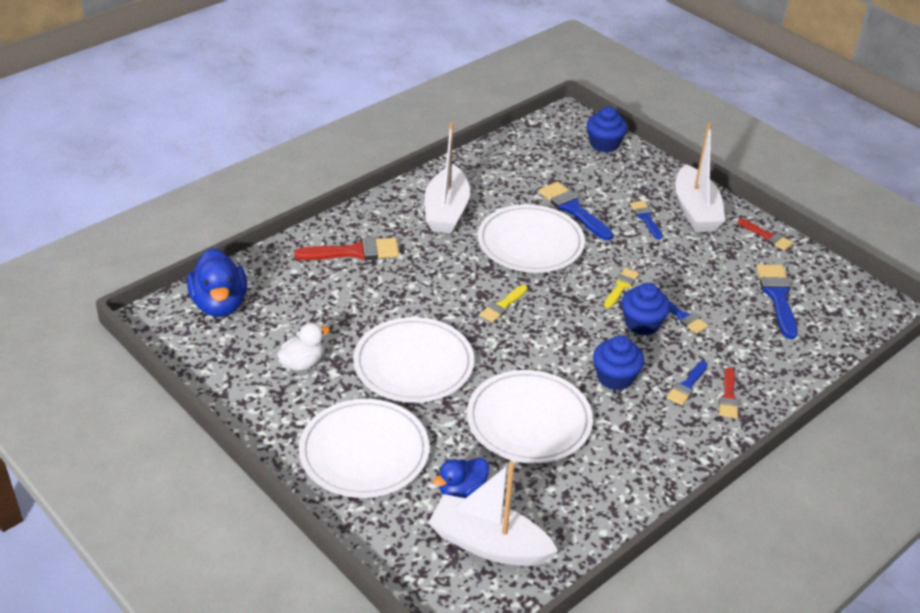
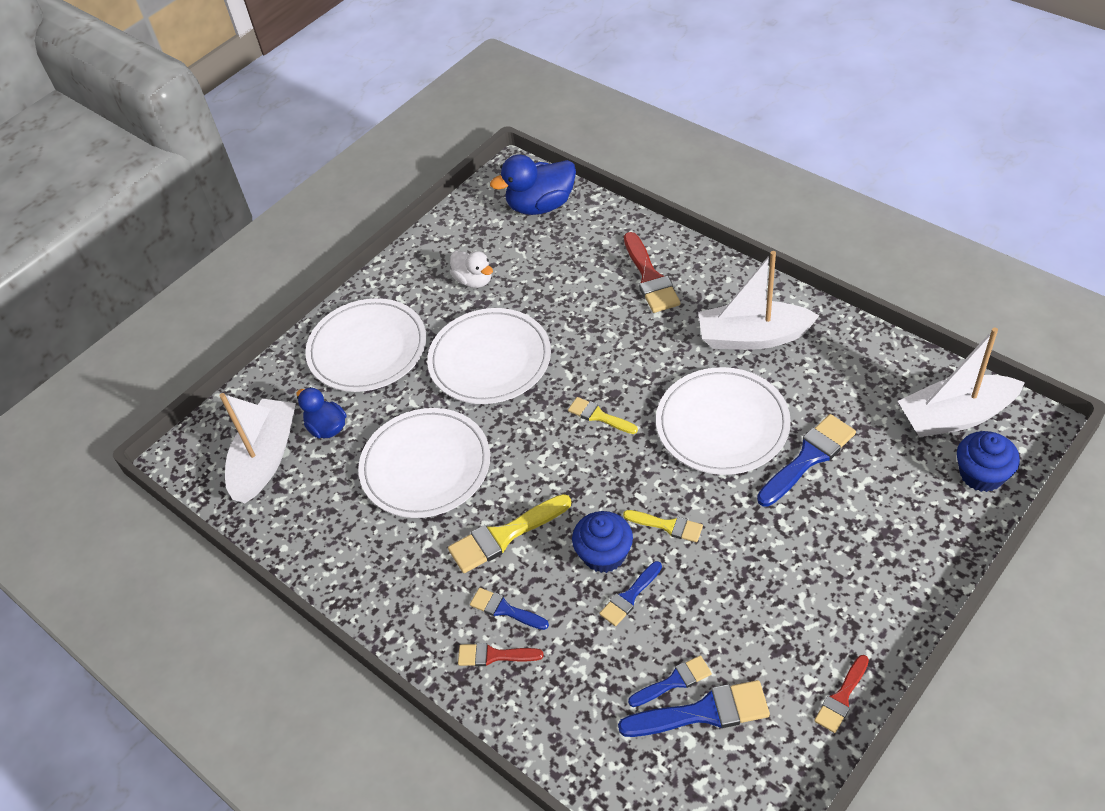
camera: 90 degrees right, 10 degrees up
blue cupcake [593,336,644,391] -> yellow brush [448,494,571,573]
blue brush [630,201,662,239] -> blue brush moved to [628,655,712,707]
white boat [675,123,725,232] -> white boat moved to [898,327,1025,437]

